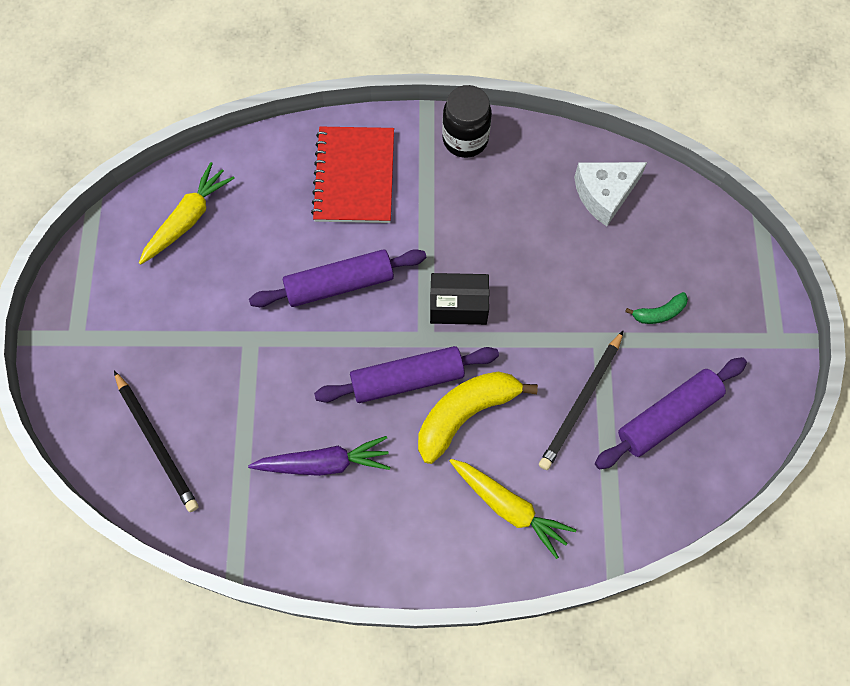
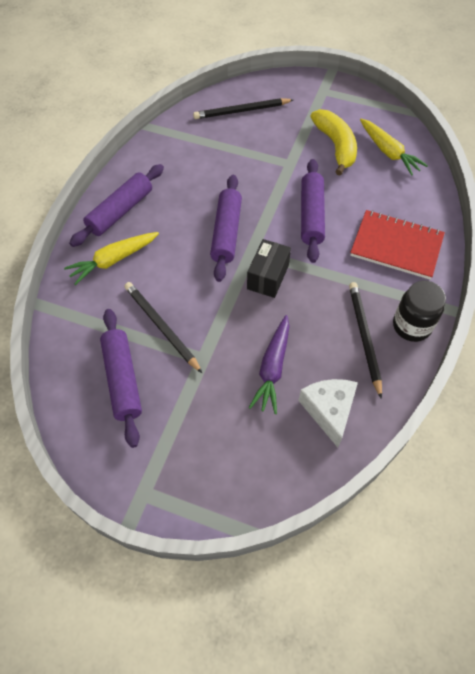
camera: 110 degrees right, 10 degrees down
purple carrot [248,436,390,476] -> purple carrot moved to [249,315,290,414]
yellow banana [418,372,538,464] -> yellow banana moved to [310,109,357,176]
green banana [625,292,688,324] -> none
none -> purple rolling pin [69,164,164,247]
none -> black pencil [349,282,382,399]

